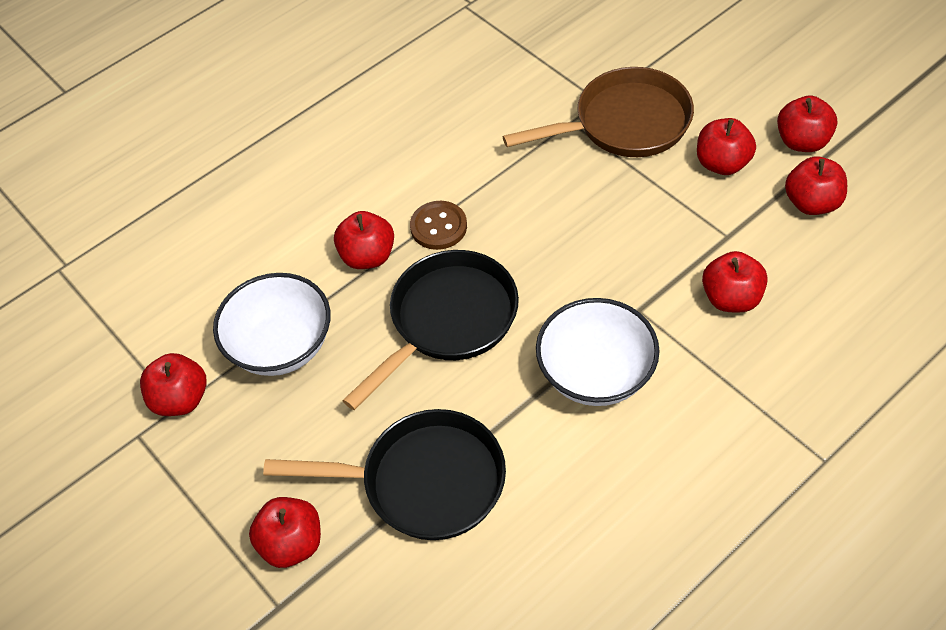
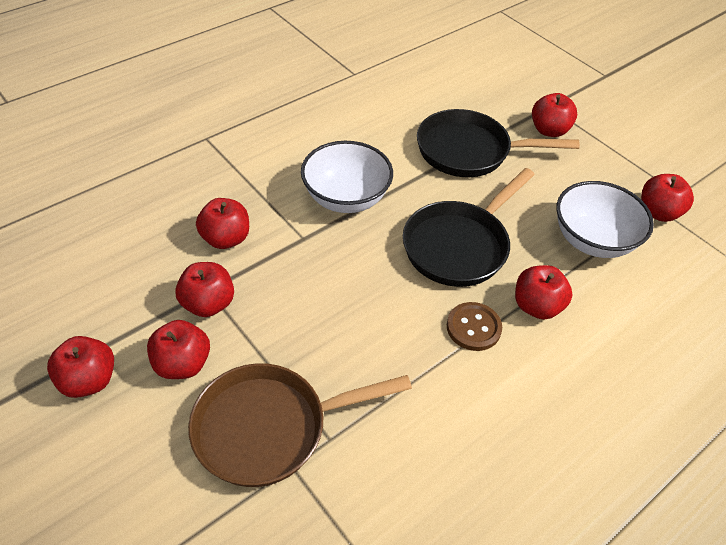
camera: 175 degrees right, 5 degrees down
red apple [785,156,847,215] -> red apple moved to [175,262,234,317]

